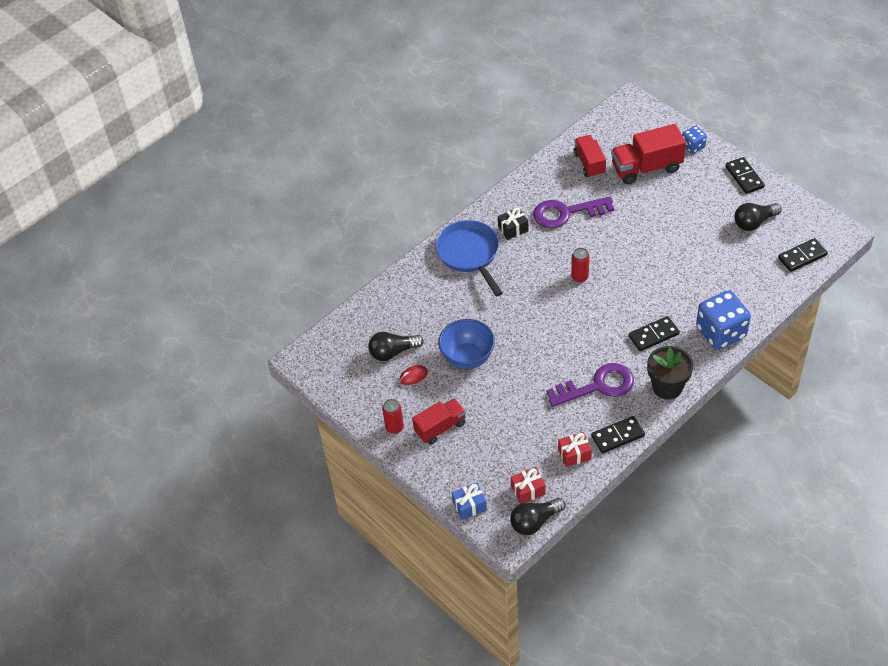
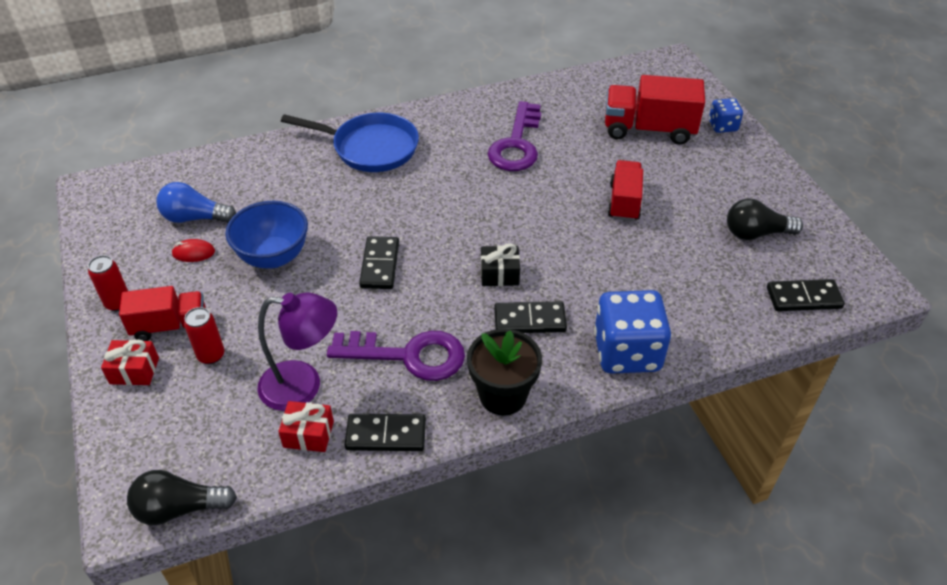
camera: 20 degrees right, 5 degrees down
black light bulb [368,332,424,361] -> blue light bulb [156,182,236,223]
blue pan [435,220,503,296] -> blue pan turned 105 degrees clockwise [281,113,419,172]
blue gift [452,483,487,520] -> none
black gift [498,208,528,240] -> black gift moved to [481,243,520,286]
red gift [511,467,546,504] -> red gift moved to [101,339,159,385]
purple key [533,196,614,228] -> purple key turned 90 degrees counterclockwise [488,101,541,171]
red can [571,248,589,283] -> red can moved to [184,307,224,364]
red truck [574,135,606,178] -> red truck moved to [608,160,643,221]
black domino [725,157,765,194] -> black domino moved to [359,236,399,289]
none -> purple lamp [257,292,337,411]

